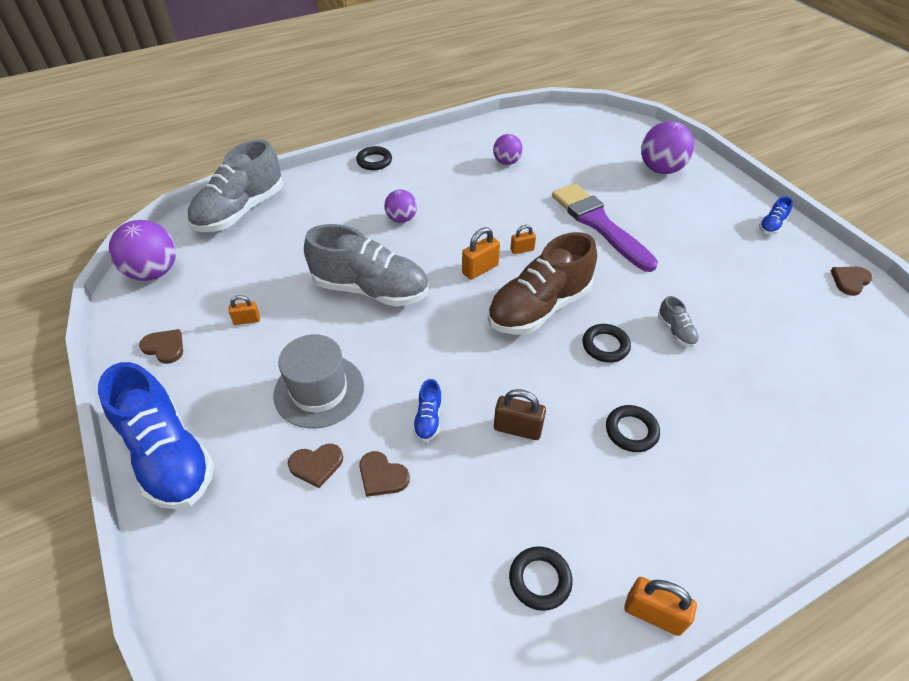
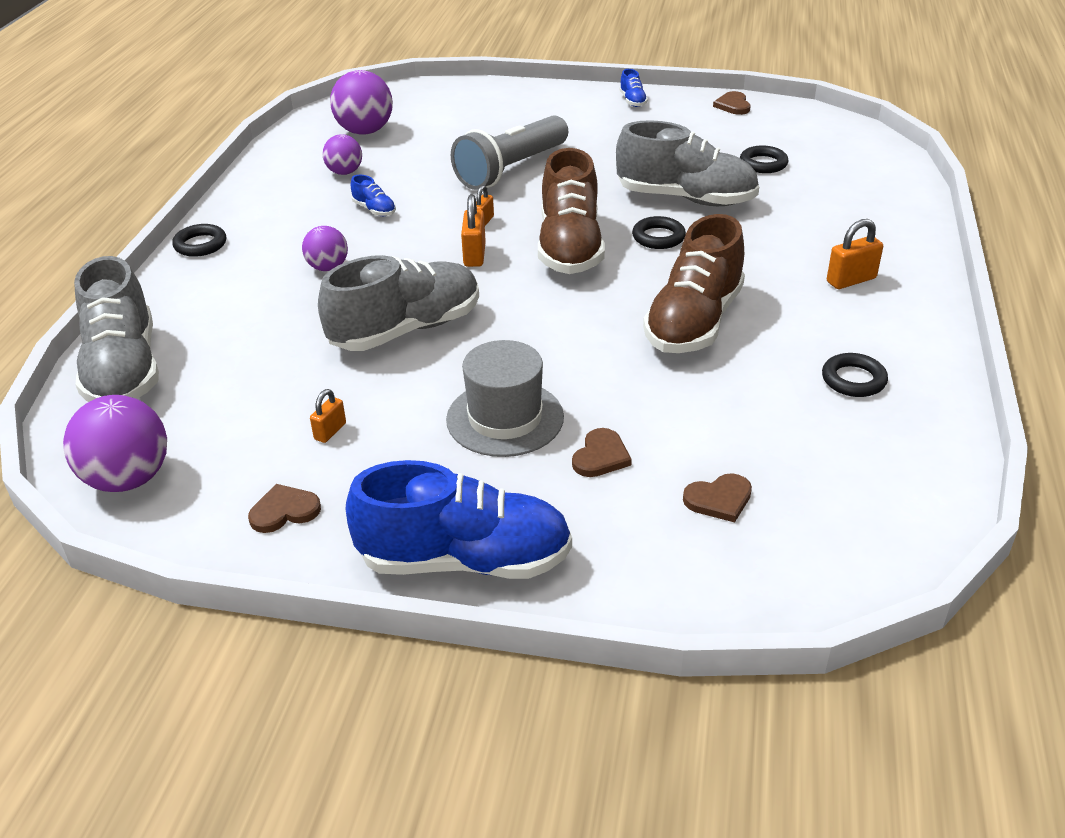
camera: 50 degrees left, 10 degrees down
brown heart [359,451,410,497] -> brown heart moved to [683,473,752,523]
blue shoe [413,379,442,442] -> blue shoe moved to [351,175,396,216]
brown padlock [494,389,546,440] -> brown shoe [643,214,745,353]
purple brush [552,183,658,272] -> grey flashlight [451,115,568,190]
black ring [606,405,660,452] -> black ring moved to [740,146,789,173]
orange padlock [624,577,697,636] -> orange padlock moved to [827,219,883,289]
purple ball [641,121,695,174] -> purple ball moved to [330,70,393,135]
grey shoe [658,296,699,347] -> grey shoe [616,120,759,206], size x2.43

